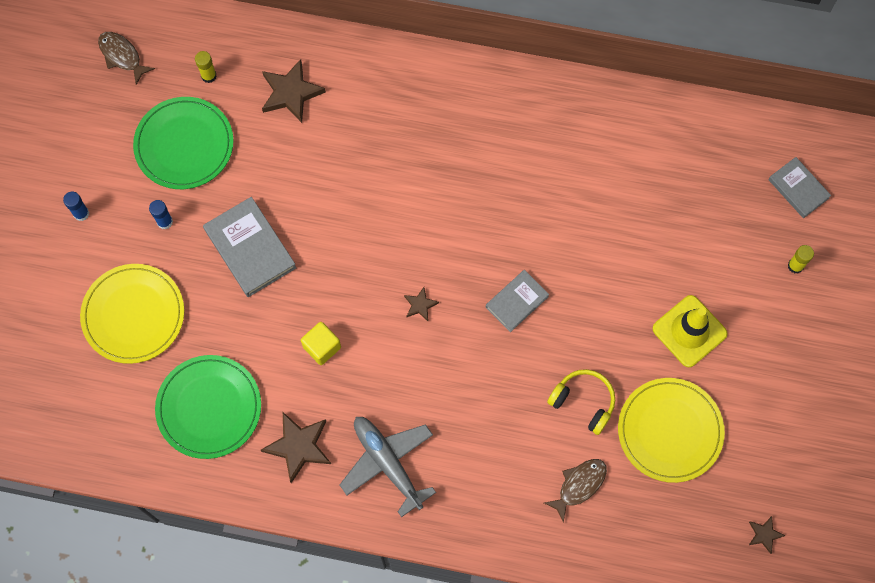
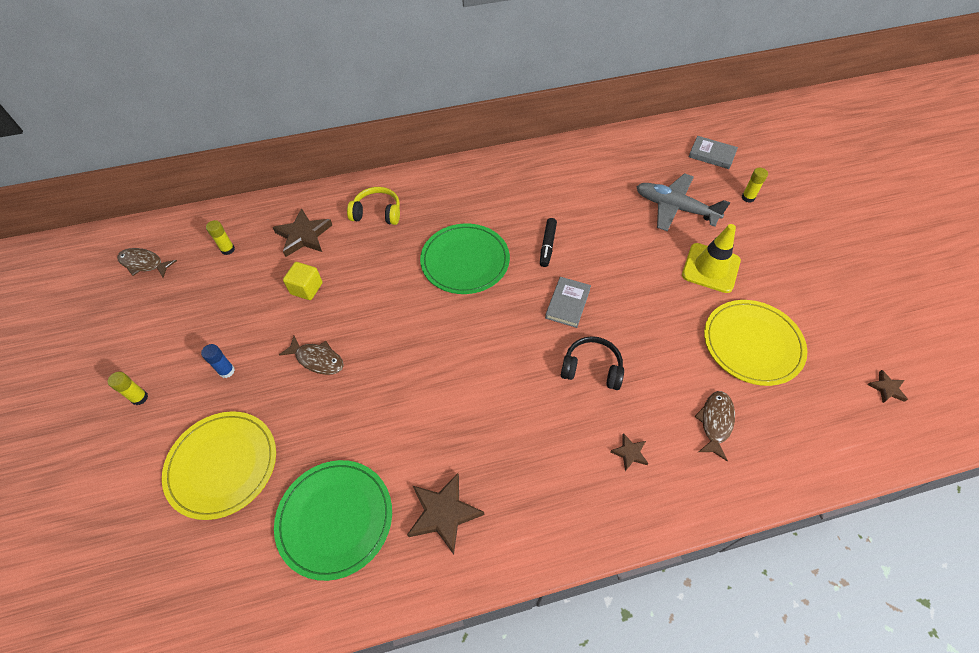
camera: 25 degrees left, 15 degrees down
blue glue stick [63,192,89,221] -> yellow glue stick [108,372,148,405]
green plate [133,97,234,189] -> green plate moved to [420,224,510,294]
grey book [203,197,296,297] -> brown fish [279,336,344,375]
yellow cube [301,322,341,365] -> yellow cube moved to [283,262,323,300]
grey plane [340,417,436,517] -> grey plane moved to [636,173,730,231]
brown star [404,287,439,321] -> brown star moved to [610,433,648,471]
yellow headphones [547,369,615,435] -> yellow headphones moved to [347,187,400,225]
none -> black marker [540,218,557,267]
none -> black headphones [561,336,624,390]

